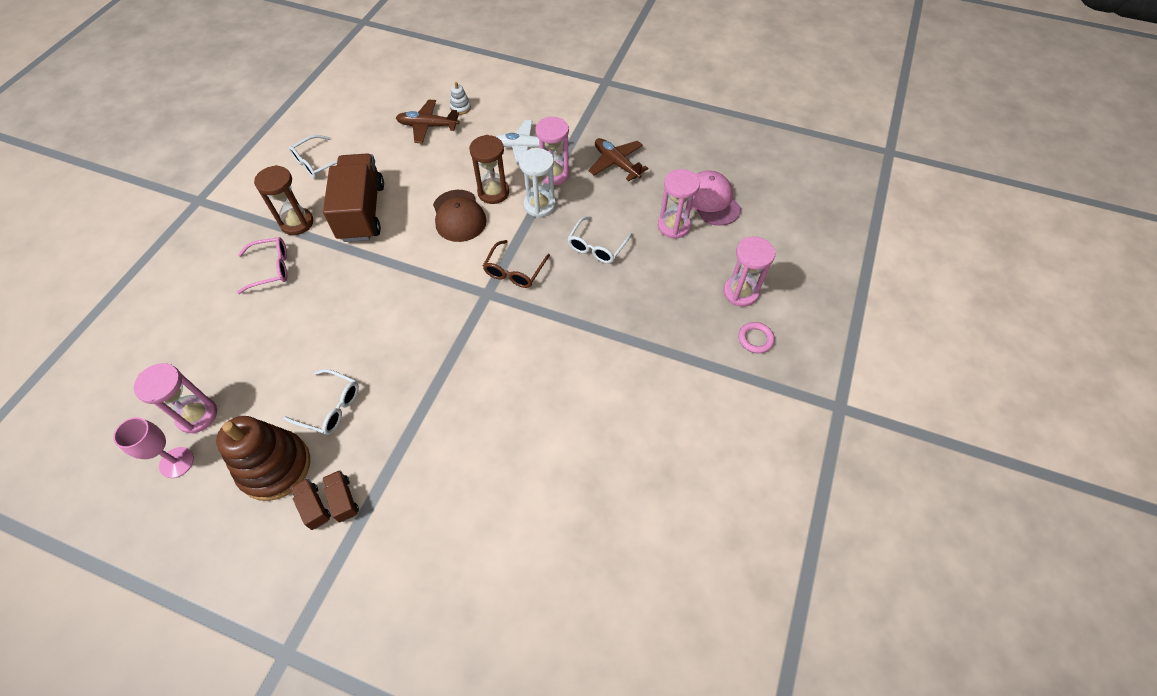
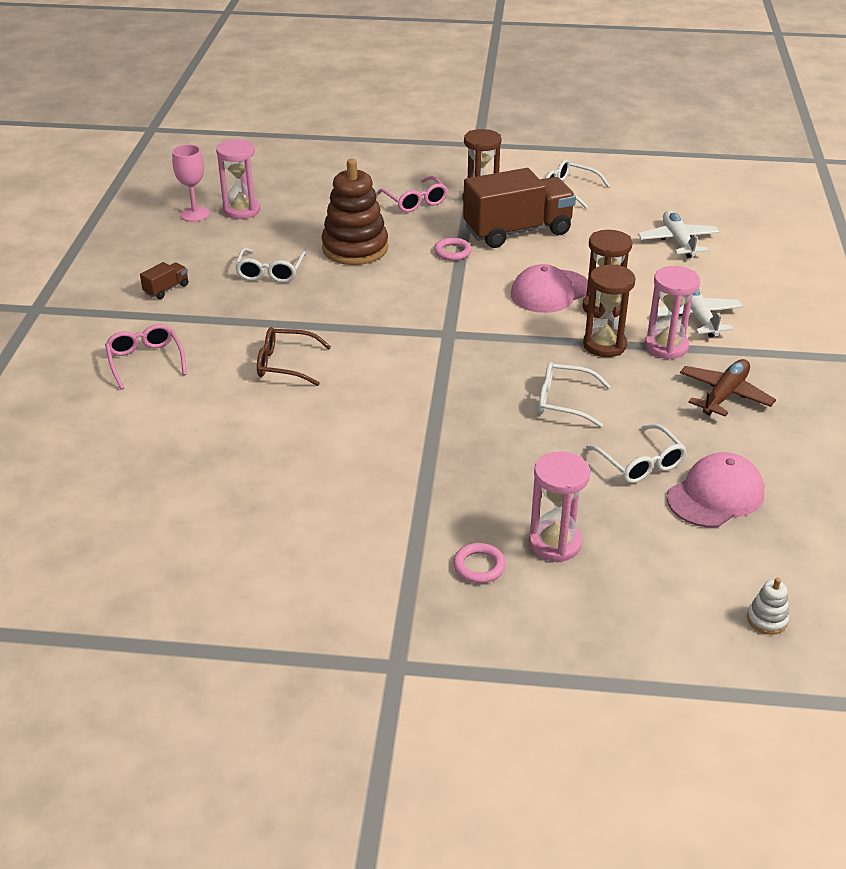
camera: 75 degrees right, 20 degrees down
brown stacking toy [216,416,310,501] -> brown stacking toy moved to [321,159,388,265]
brown truck [323,470,359,523] -> none
brown plane [396,100,460,144] -> white plane [638,210,720,258]
brown cap [433,190,486,242] -> pink cap [511,264,588,313]
white stacking toy [450,82,471,115] -> white stacking toy moved to [747,578,789,635]
brown glasses [483,240,550,288] -> brown glasses moved to [257,327,331,386]
white hourglass [519,148,556,218] -> brown hourglass [583,265,636,357]
pink hourglass [658,169,700,239] -> white glasses [586,424,687,483]
none -> pink glasses [105,324,187,390]
none -> pink ring [434,238,472,261]

